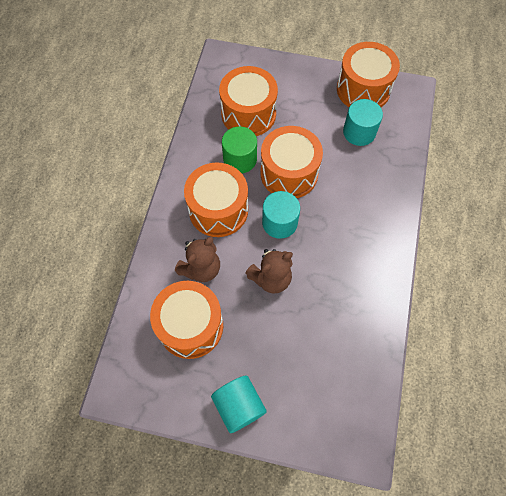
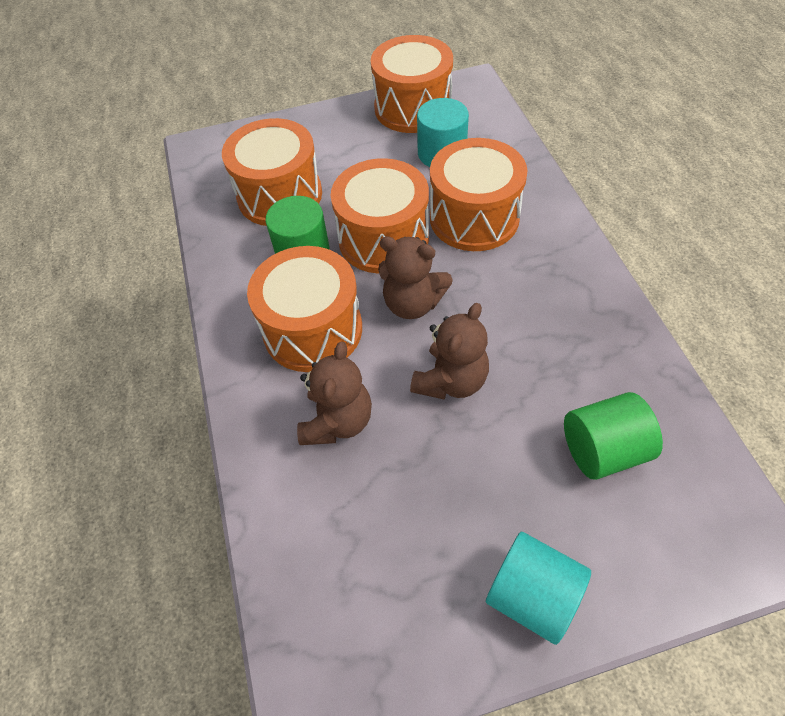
camera: 25 degrees left, 10 degrees down
orange drum [150,281,223,359] -> orange drum moved to [430,138,527,251]
turquoise cylinder [262,191,300,239] -> brown teddy bear [378,236,453,319]
none -> green cylinder [564,392,663,480]

